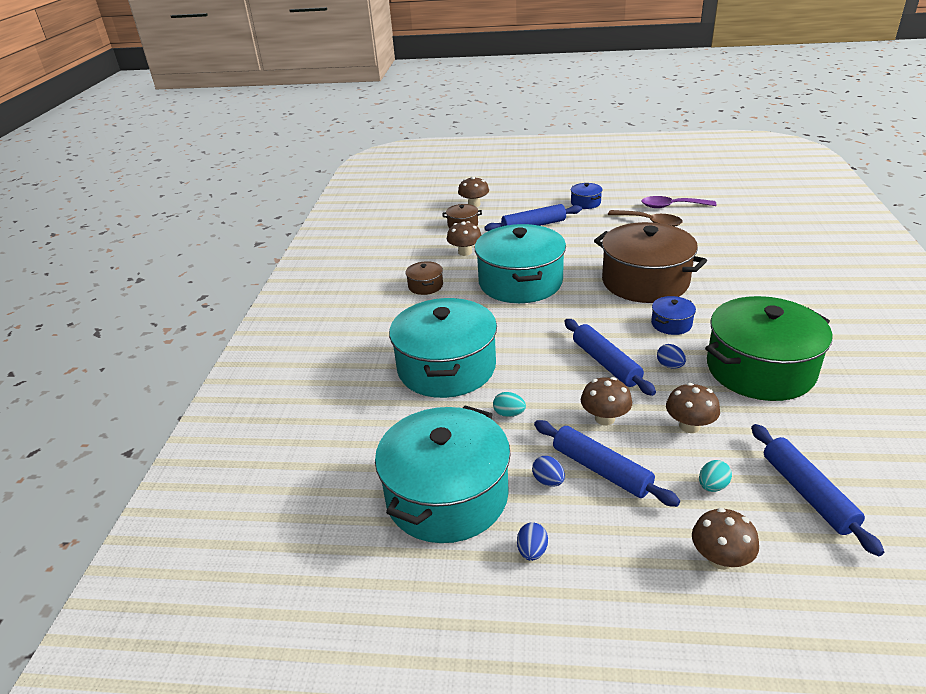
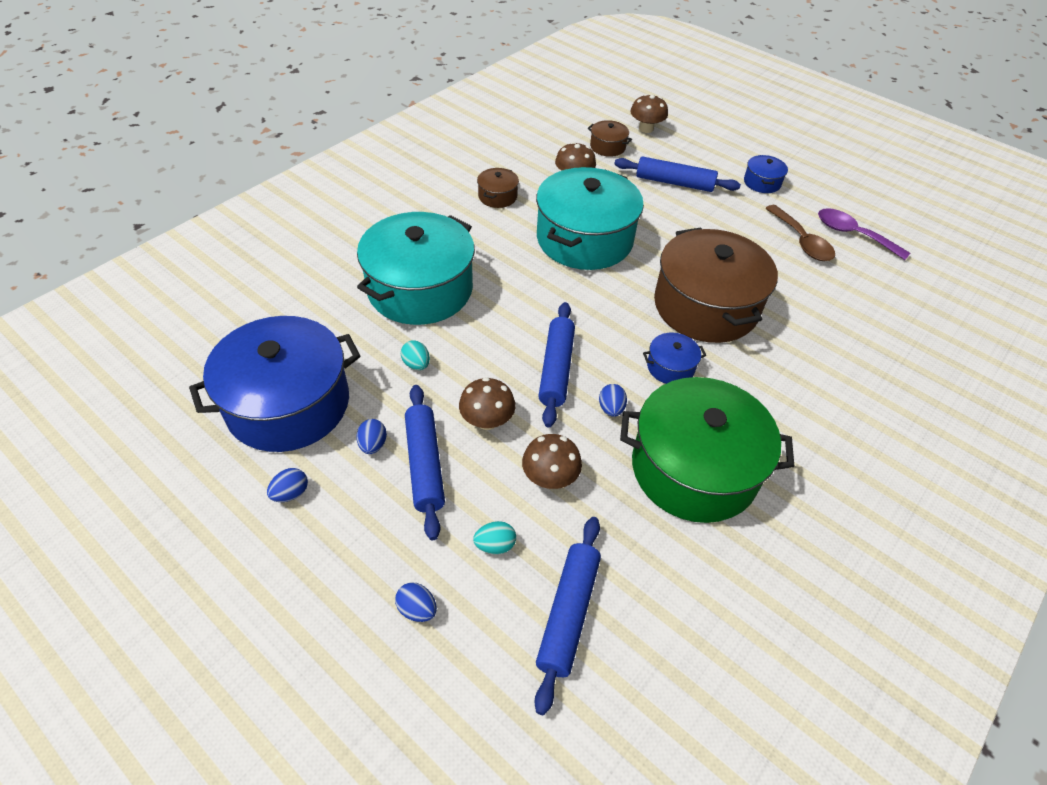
camera: 30 degrees right, 15 degrees up
turquoise pot [375,406,511,543] -> blue pot [189,316,360,452]
brown mushroom [692,508,759,570] -> blue egg [395,583,437,622]

